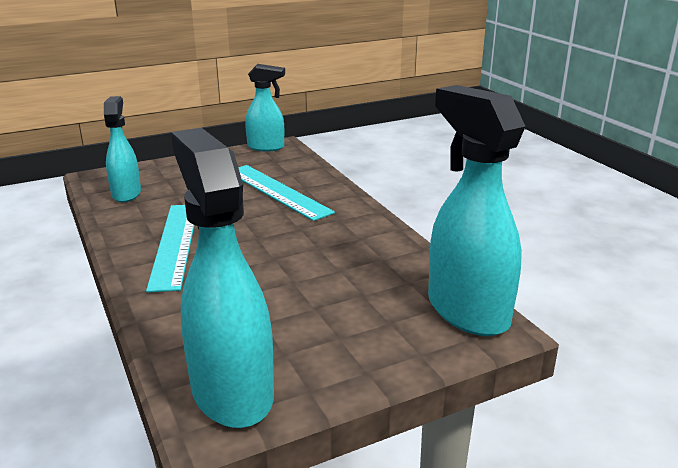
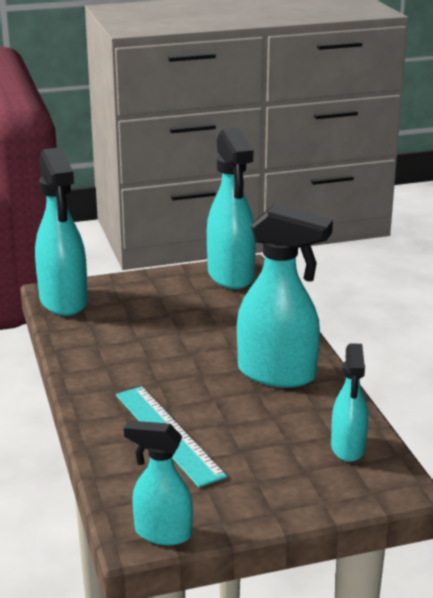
camera: 170 degrees left, 0 degrees up
turquoise ruler [146,205,194,292] -> turquoise spray bottle [237,204,333,388]

